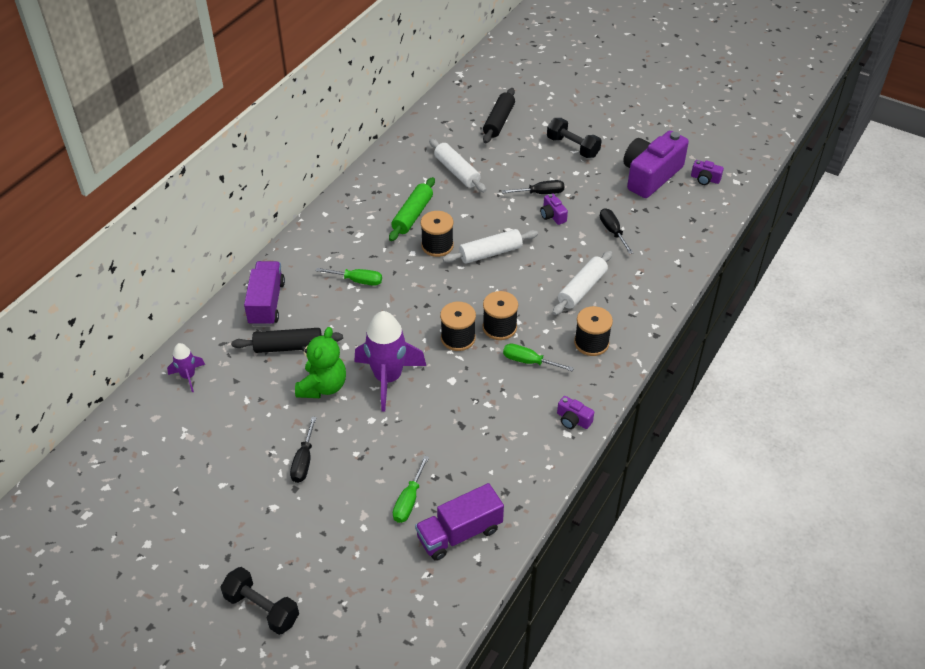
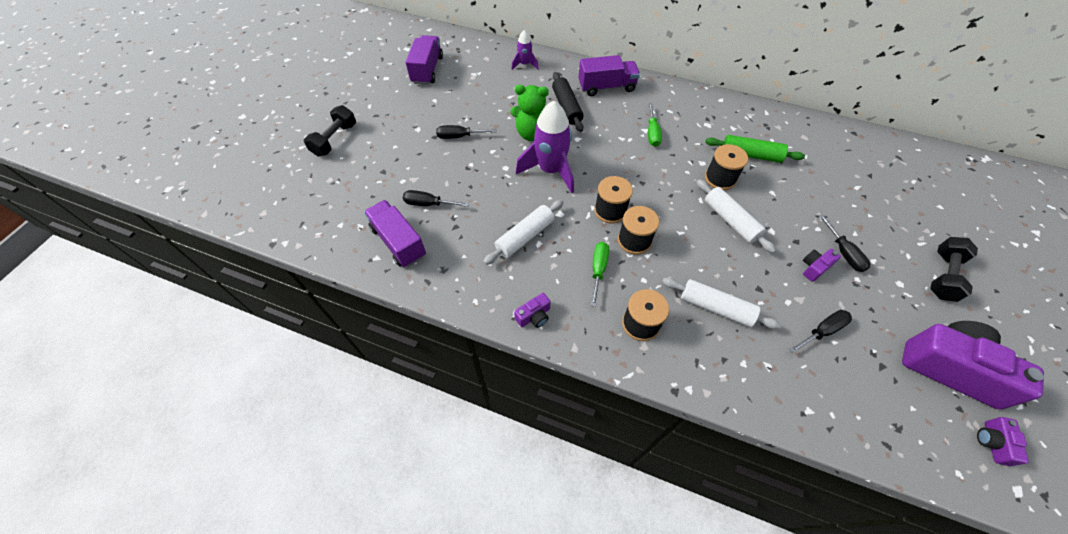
camera: 80 degrees right, 10 degrees up
green screwdriver [393,456,429,523] -> black screwdriver [403,190,469,207]
white rolling pin [429,139,486,192] -> white rolling pin moved to [483,200,563,265]
black rolling pin [483,88,515,143] -> none
purple camera [557,396,594,429] -> purple camera turned 150 degrees counterclockwise [514,293,551,328]
none -> purple truck [406,35,443,85]

